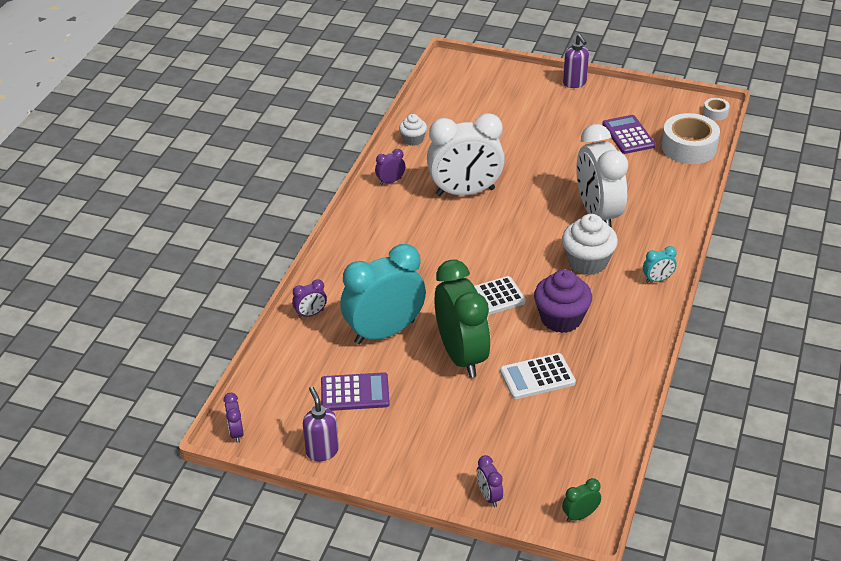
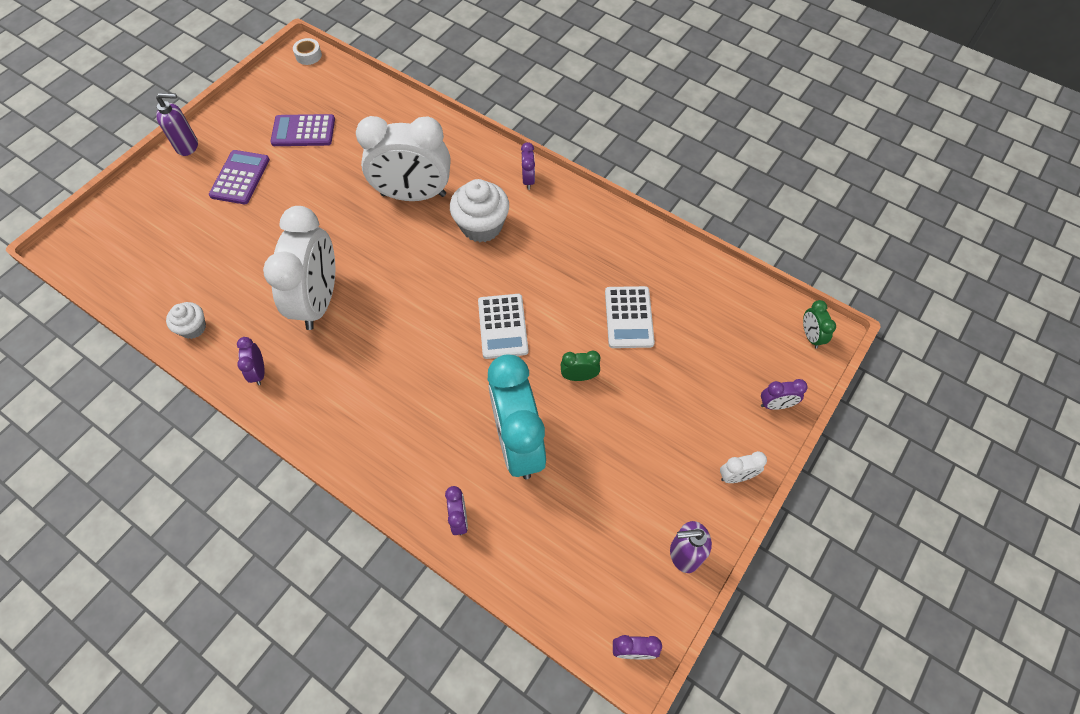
camera: 75 degrees left, 20 degrees up
purple calculator [321,372,390,411] -> purple calculator moved to [209,150,270,204]
green clock [434,259,490,378] -> green clock [560,351,600,381], size x0.41
purple cupcake [534,269,592,333] -> none
turquoise clock [643,246,677,283] -> purple clock [521,142,535,190]
white tape [661,113,720,164] -> none
none -> white clock [720,451,767,483]

